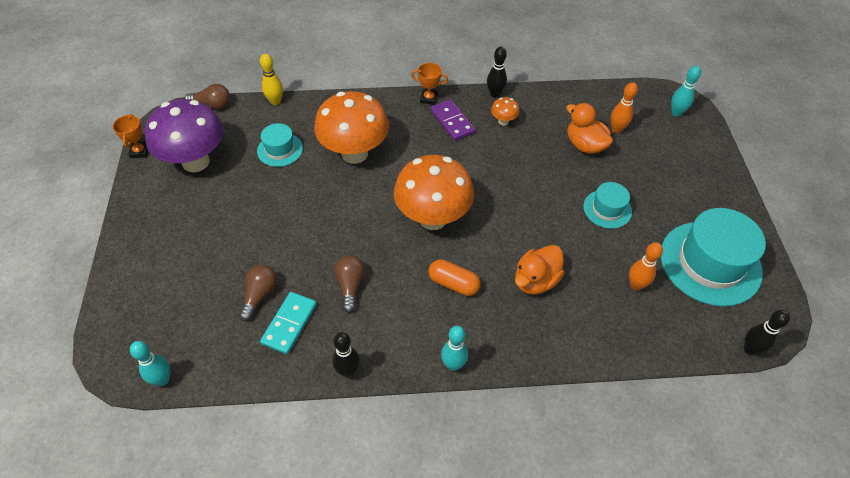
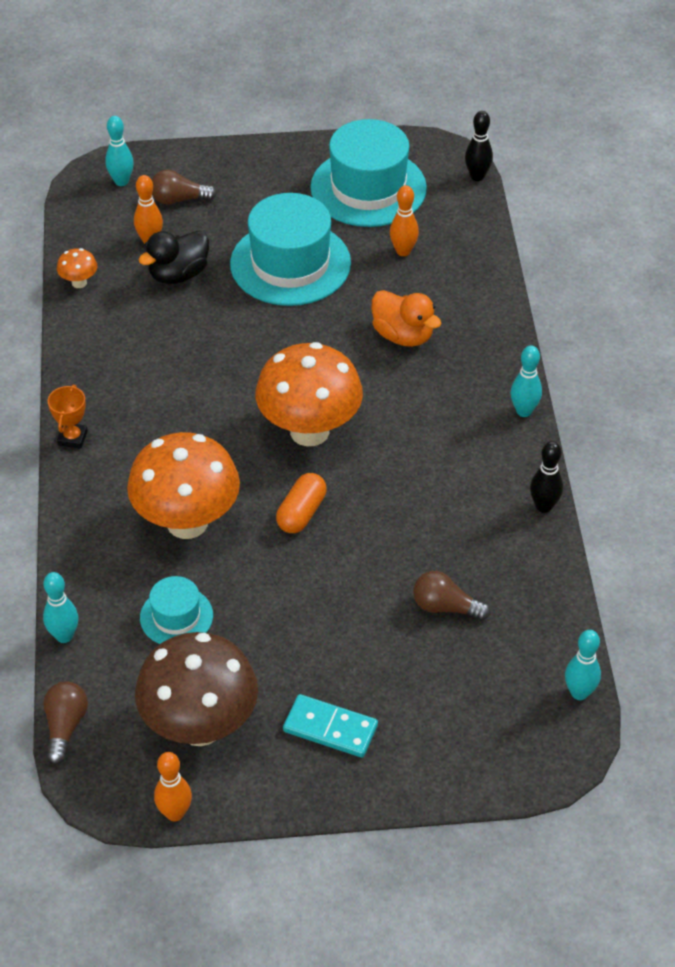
camera: 90 degrees left, 5 degrees down
orange trophy [113,114,148,158] -> orange bowling pin [154,752,192,821]
purple mushroom [145,99,224,172] -> brown mushroom [135,632,258,746]
yellow bowling pin [260,54,283,105] -> turquoise bowling pin [43,572,78,643]
turquoise domino [260,292,317,354] -> turquoise domino moved to [283,694,378,758]
brown light bulb [334,255,365,313] -> brown light bulb moved to [152,170,217,205]
orange capsule [429,259,481,296] -> orange capsule moved to [276,473,327,533]
purple domino [430,99,475,141] -> none
black bowling pin [487,47,507,98] -> none
orange mushroom [491,97,520,126] -> orange mushroom moved to [57,248,97,288]
orange duck [566,103,613,154] -> black duck [138,230,209,284]
turquoise hat [583,182,632,229] -> turquoise hat [230,193,351,306], size x1.95

